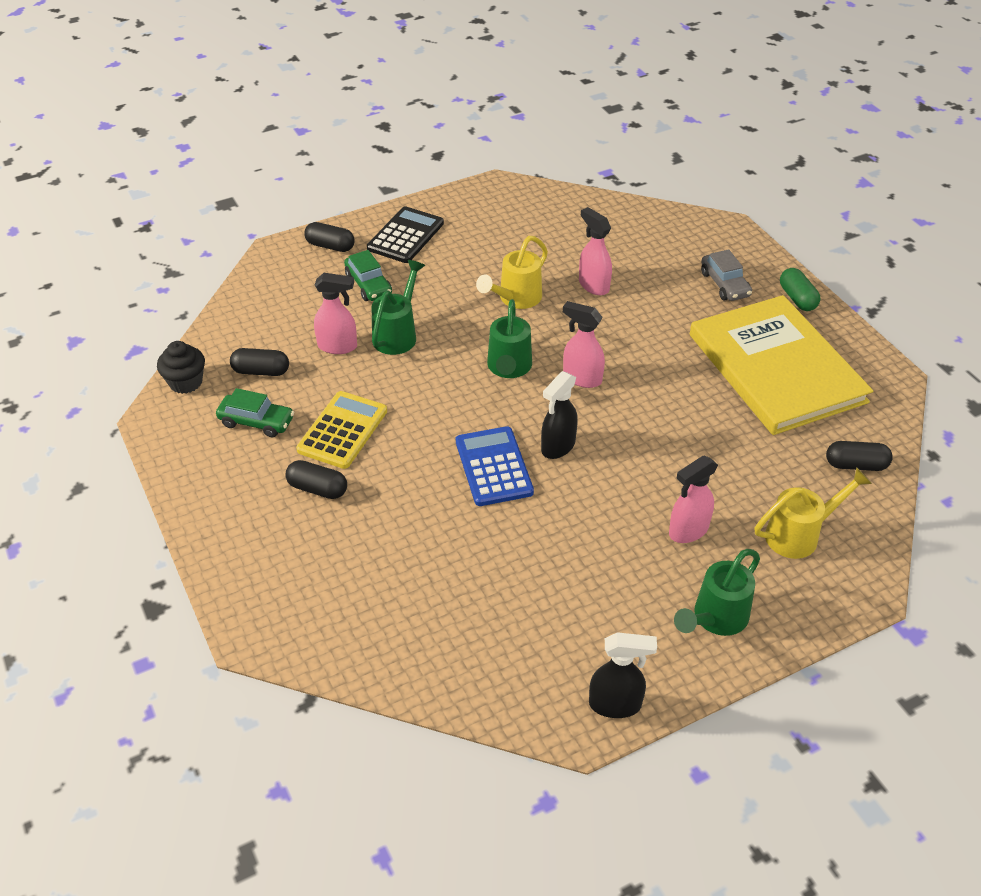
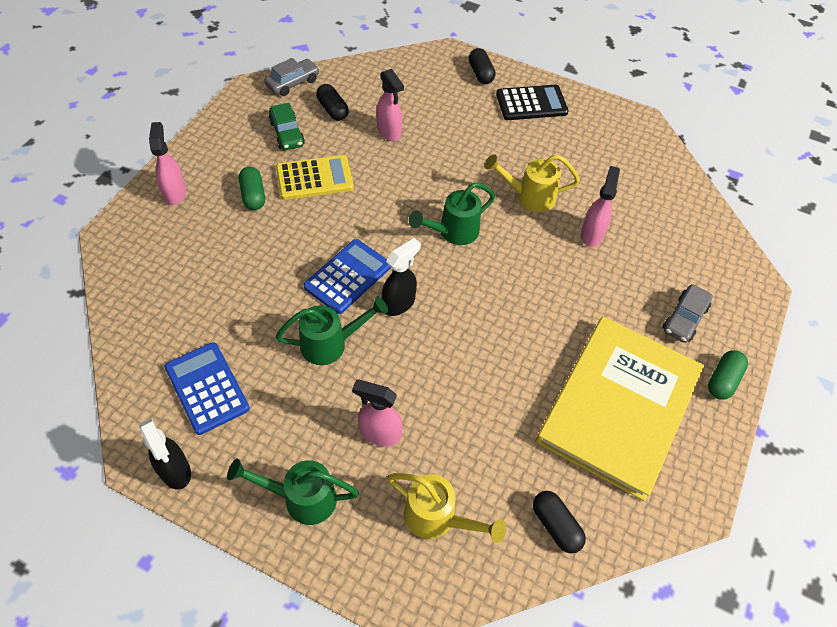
camera: 50 degrees right, 10 degrees up
black cupcake [157,341,205,394] -> grey car [264,58,320,96]
black capsule [285,460,347,499] -> green capsule [239,167,265,210]
green car [344,250,392,301] -> none
green watering can [372,260,425,355] -> green watering can moved to [276,297,388,365]
black spray bottle [541,371,578,459] -> black spray bottle turned 135 degrees clockwise [382,238,421,316]
pink spray bottle [563,301,605,388] -> pink spray bottle moved to [149,122,186,205]
none -> blue calculator [165,342,250,435]

